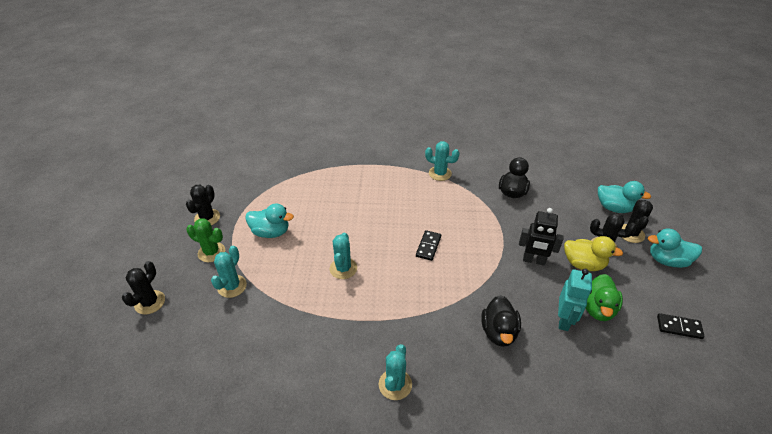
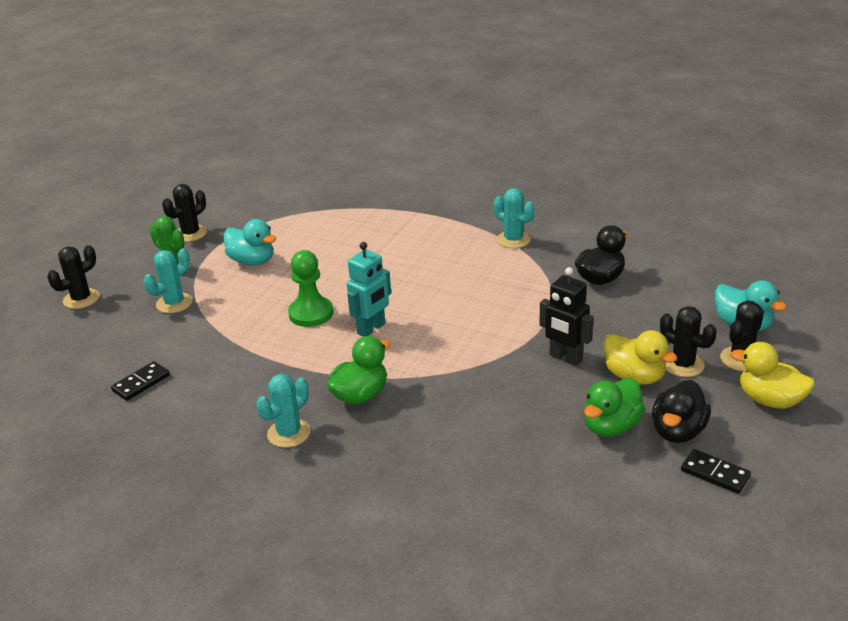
camera: 25 degrees right, 10 degrees down
turquoise cactus [330,233,357,279] -> green pawn [288,250,333,327]
black domino [416,230,441,261] -> black domino moved to [111,361,170,401]
black duck [482,295,521,347] -> black duck moved to [652,380,711,443]
turquoise robot [558,269,592,331] -> turquoise robot moved to [347,242,391,337]
turquoise duck [648,229,702,268] -> yellow duck [731,342,815,409]
none -> green duck [327,336,391,405]

